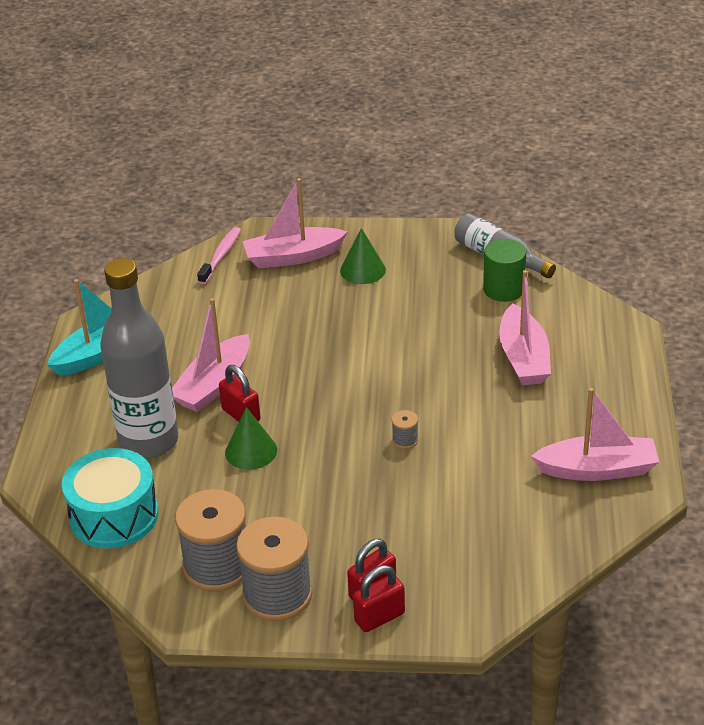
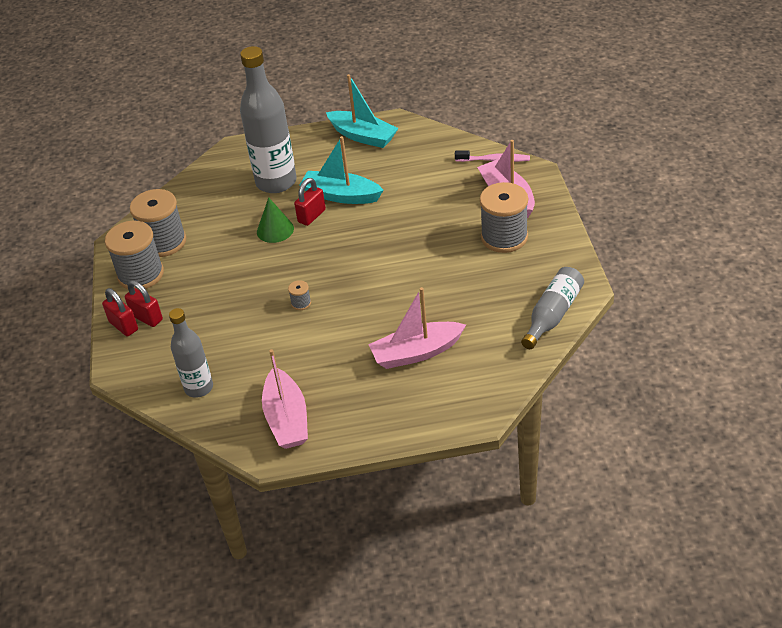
camera: 80 degrees right, 5 degrees up
turquoise drum [62,448,159,548] -> none
pink boat [172,298,250,412] -> turquoise boat [299,136,384,204]
green cone [340,228,386,284] -> grey spool [480,182,528,253]
green cylinder [483,239,526,302] -> none
none -> grey bottle [169,308,213,398]

